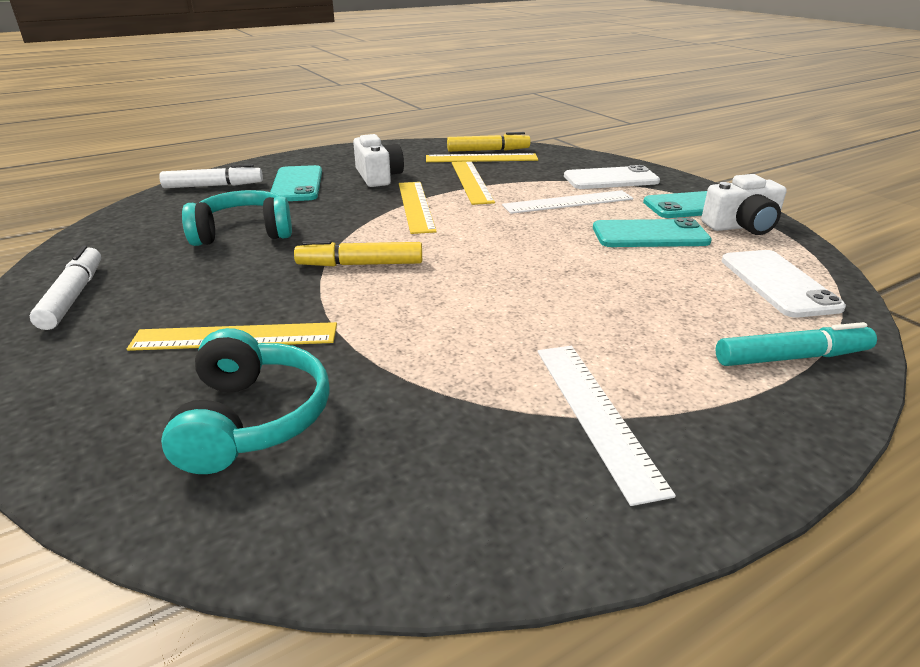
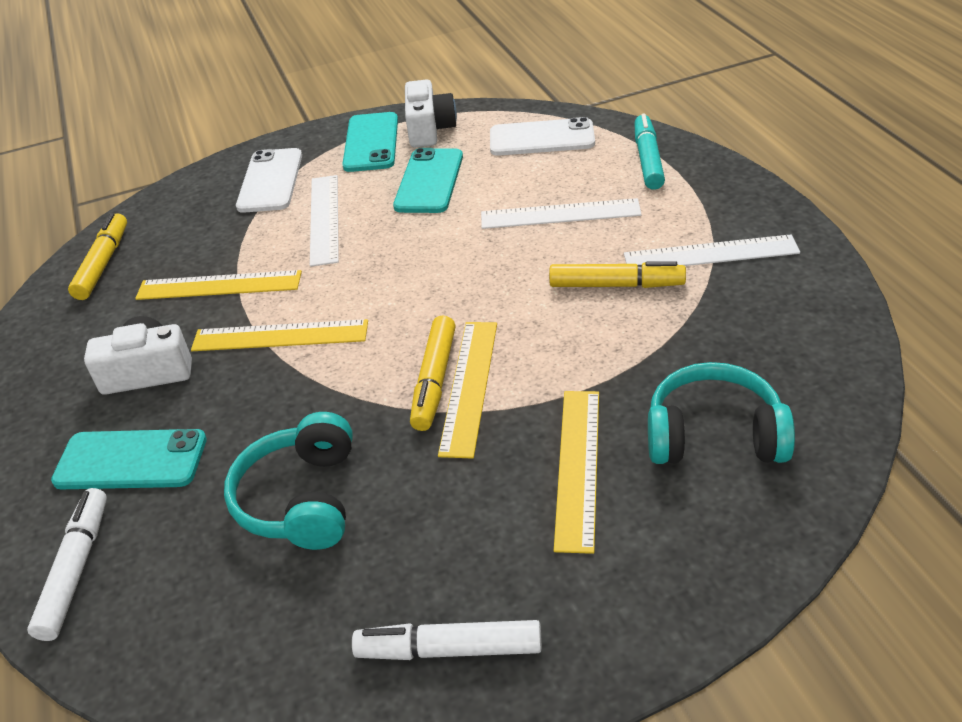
camera: 75 degrees left, 10 degrees up
yellow ruler [426,153,538,162] -> yellow ruler moved to [438,322,497,459]
none -> white ruler [481,198,642,229]
none -> yellow marker [549,261,686,288]

